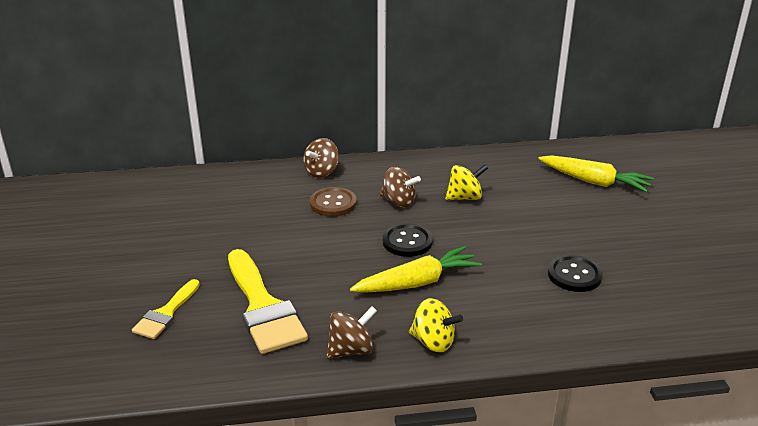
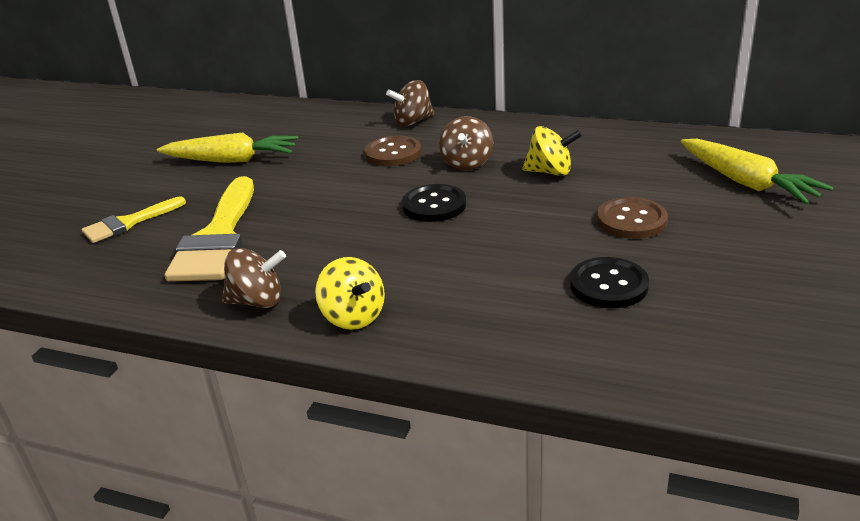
camera: 30 degrees right, 0 degrees up
yellow carrot [350,246,482,293] -> yellow carrot moved to [157,132,298,163]
brown spinning top [380,166,421,207] -> brown spinning top turned 45 degrees clockwise [439,116,493,170]
none -> brown button [597,197,668,239]

